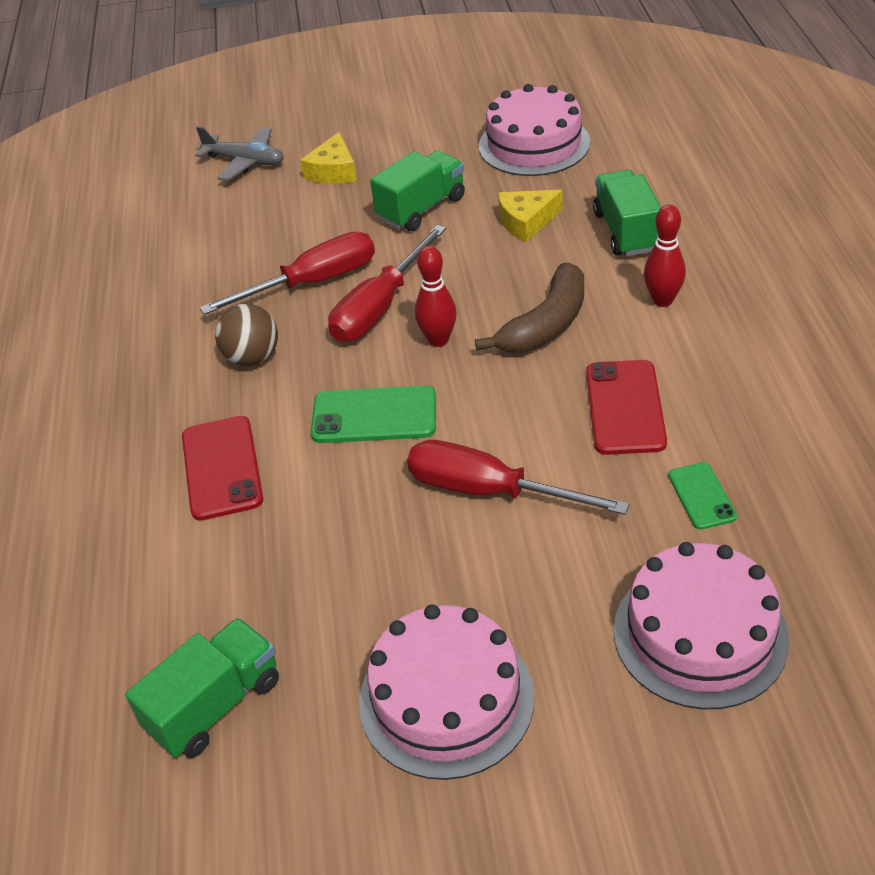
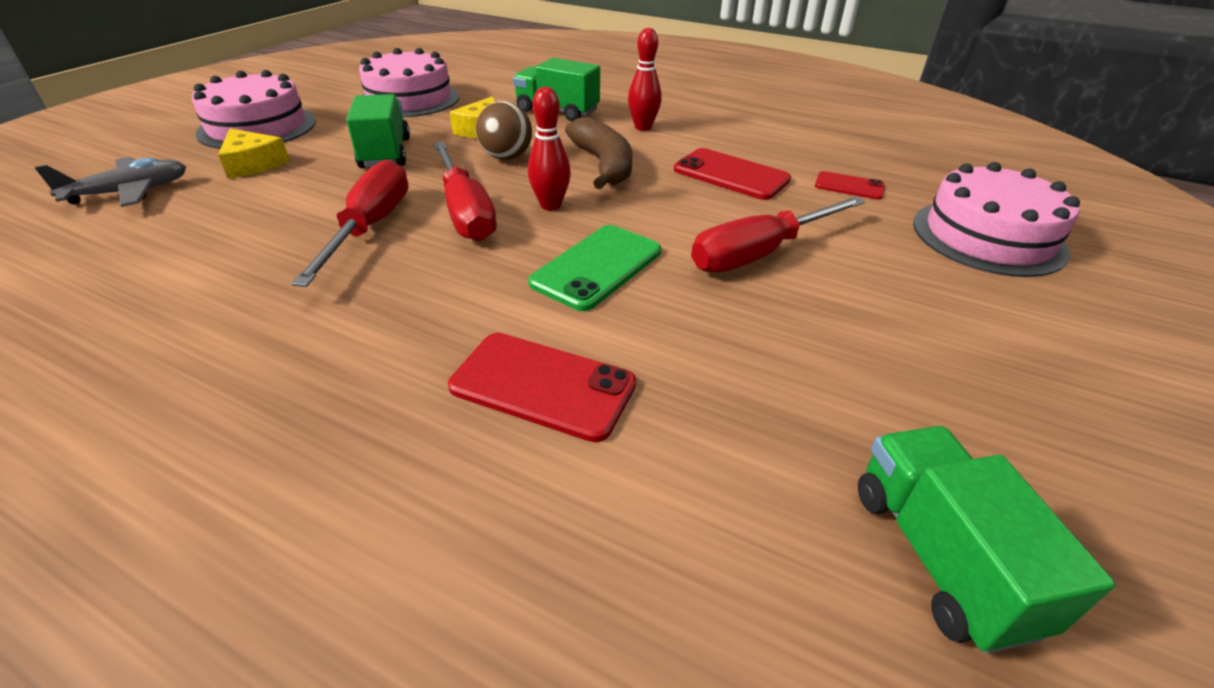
camera: 60 degrees left, 5 degrees down
brown ball [215,304,278,366] -> brown ball moved to [476,101,532,160]
pink cake [359,604,535,780] -> pink cake moved to [192,70,316,149]
green phone [668,462,737,530] -> red phone [815,171,885,200]

